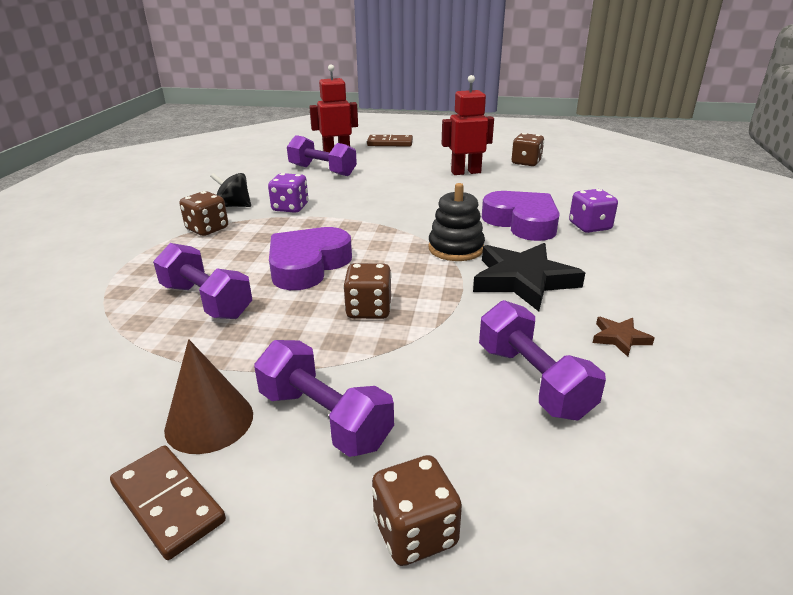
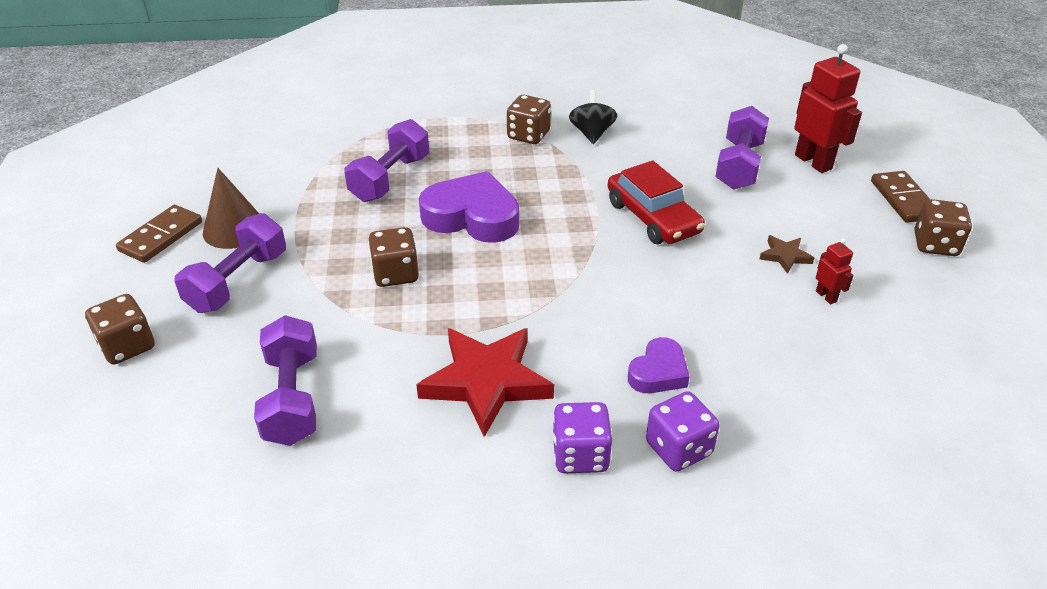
camera: 75 degrees right, 10 degrees up
purple dice [268,173,308,213] -> purple dice moved to [552,402,612,473]
black stacking toy [428,183,485,261] -> none
red robot [442,75,494,175] -> red robot [816,238,854,304], size x0.48
black star [473,243,585,311] -> red star [416,328,554,437]
purple dumbbell [479,300,606,421] -> purple dumbbell turned 60 degrees counterclockwise [254,315,317,446]
purple heart [482,191,560,241] -> purple heart [628,337,690,393], size x0.56
brown dice [512,133,544,166] -> brown dice moved to [914,199,972,256]
brown star [593,317,654,357] -> brown star moved to [759,235,814,274]
none -> red car [608,160,705,244]

